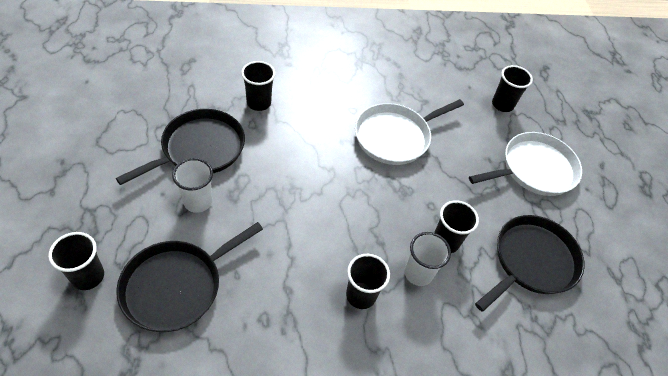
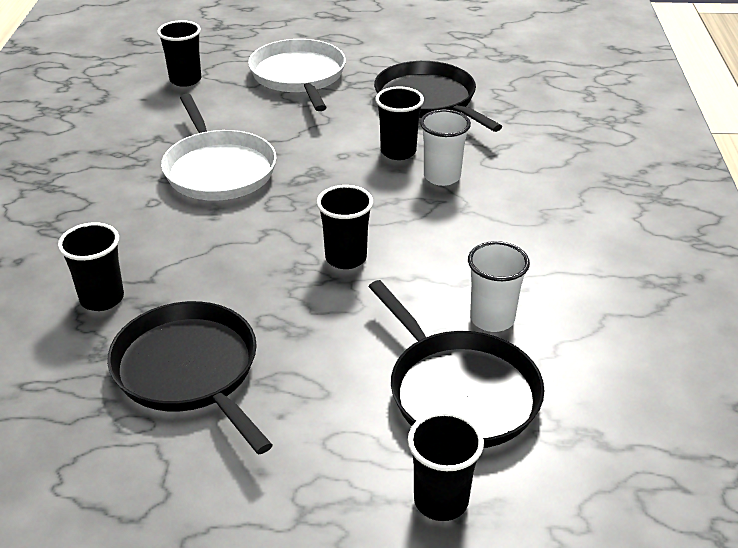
camera: 75 degrees left, 15 degrees down
white cup [172,158,213,213] -> white cup moved to [468,241,530,332]
black cup [346,254,390,309] -> black cup moved to [317,185,373,269]

